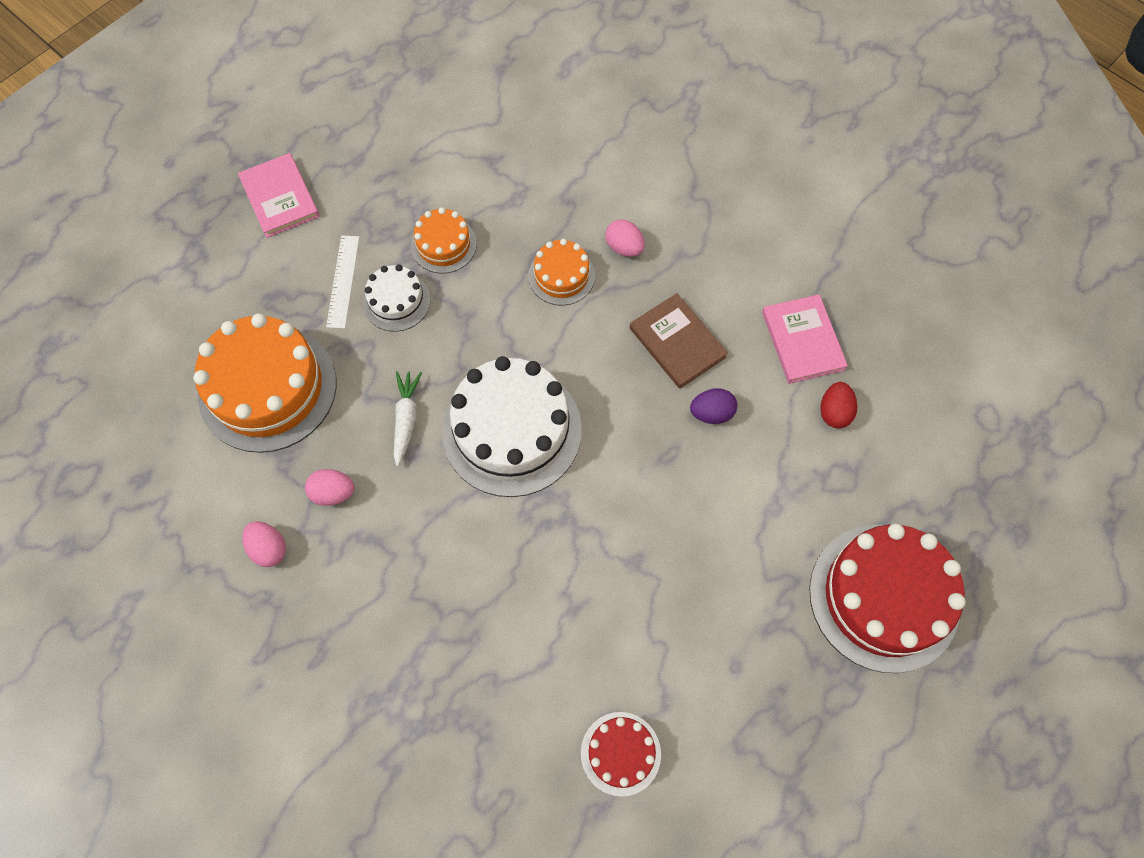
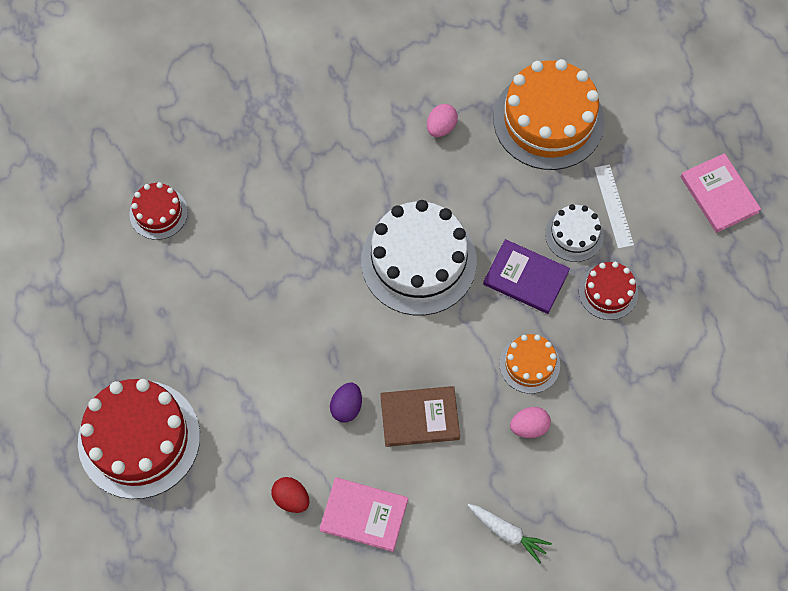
camera: 120 degrees right, 0 degrees up
pink book [238,153,320,238] -> pink book turned 60 degrees clockwise [681,153,761,233]
pink egg [242,521,286,567] -> none
white ruler [326,235,360,329] -> white ruler turned 45 degrees clockwise [594,165,634,249]
white carrot [394,371,422,466] -> white carrot moved to [467,504,552,564]
orange cake [411,207,477,274] -> red cake [579,262,638,320]
none -> purple book [483,239,570,314]

